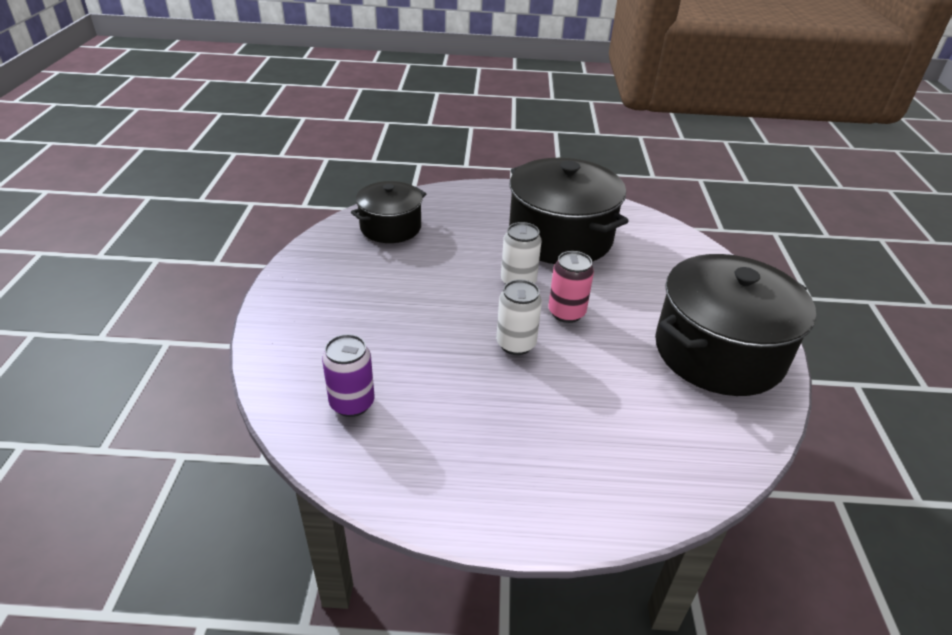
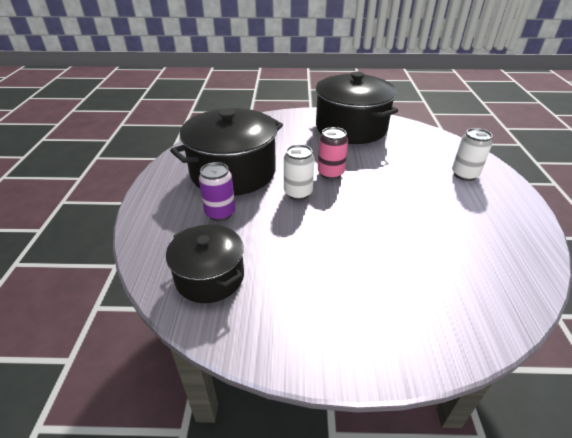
camera: 90 degrees left, 0 degrees up
purple can [322,334,374,417] -> purple can moved to [199,162,235,221]
white can [496,279,542,355] -> white can moved to [452,128,492,181]

